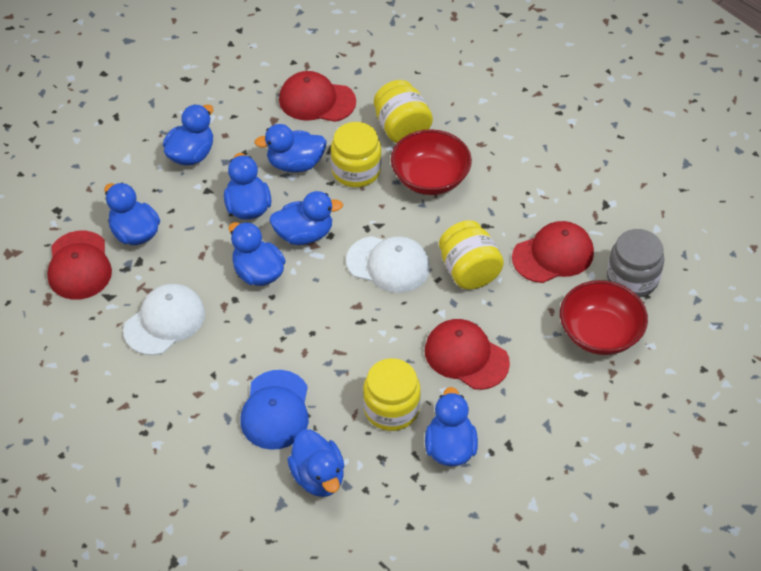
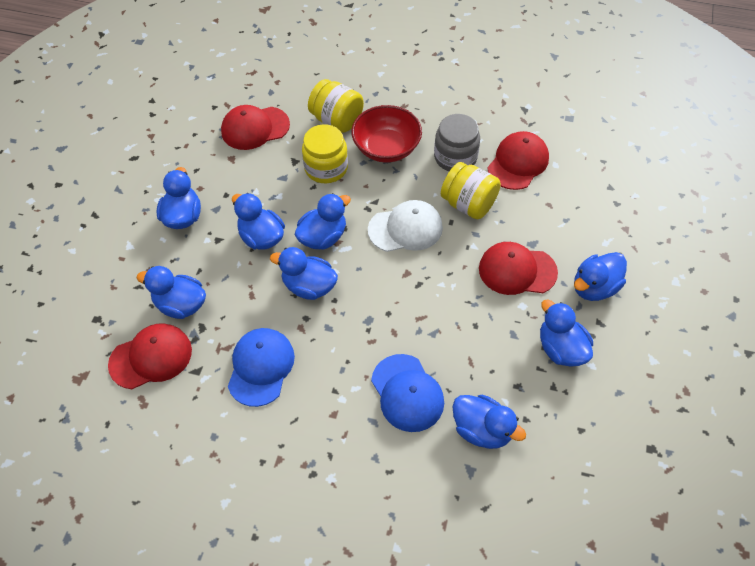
camera: 30 degrees left, 5 degrees up
red cap [47,230,112,300] -> red cap turned 75 degrees counterclockwise [108,323,192,389]
white cap [123,284,205,355] -> blue cap [228,328,295,407]
blue duck [254,124,327,172] -> blue duck moved to [574,252,627,301]
yellow jar [363,358,421,431] -> none
red bowl [560,280,648,355] -> none
grey jar [607,229,664,297] -> grey jar moved to [434,114,480,171]

